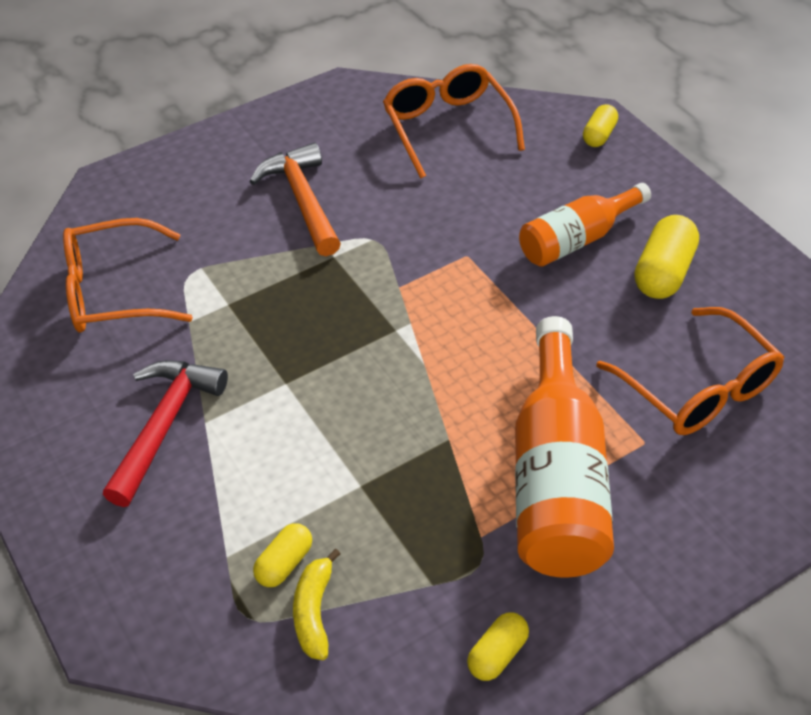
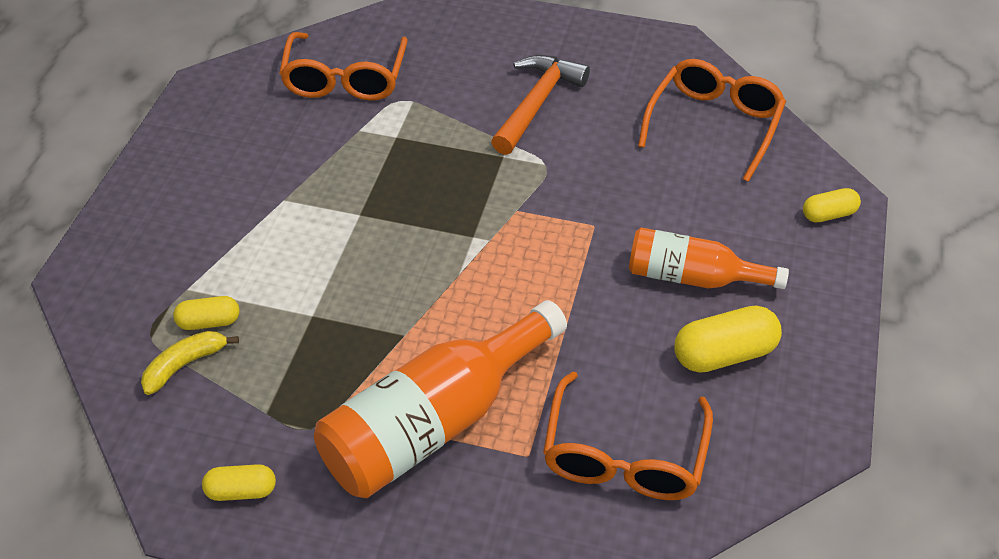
camera: 45 degrees right, 0 degrees up
orange glasses [63,218,193,333] -> orange glasses turned 120 degrees counterclockwise [279,32,408,101]
red hammer [103,360,228,507] -> none

